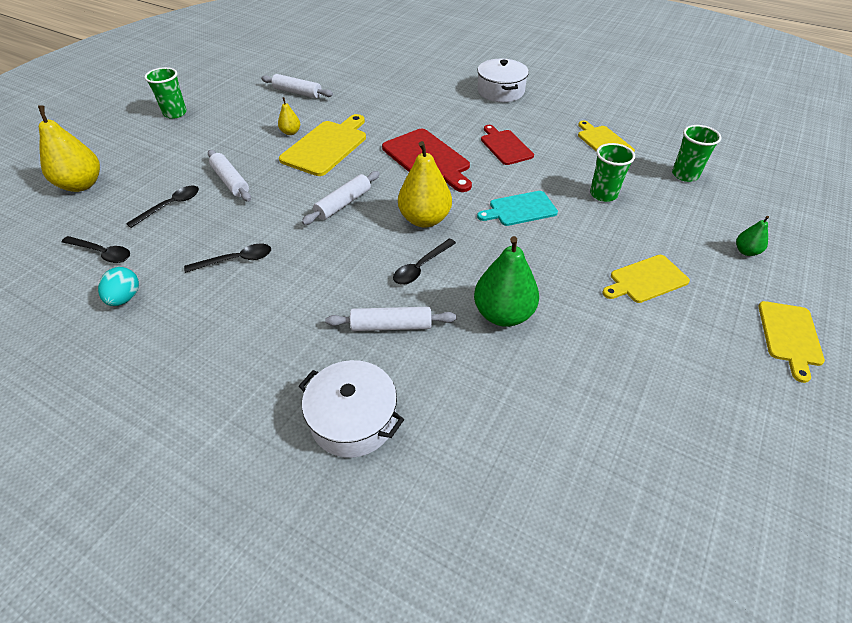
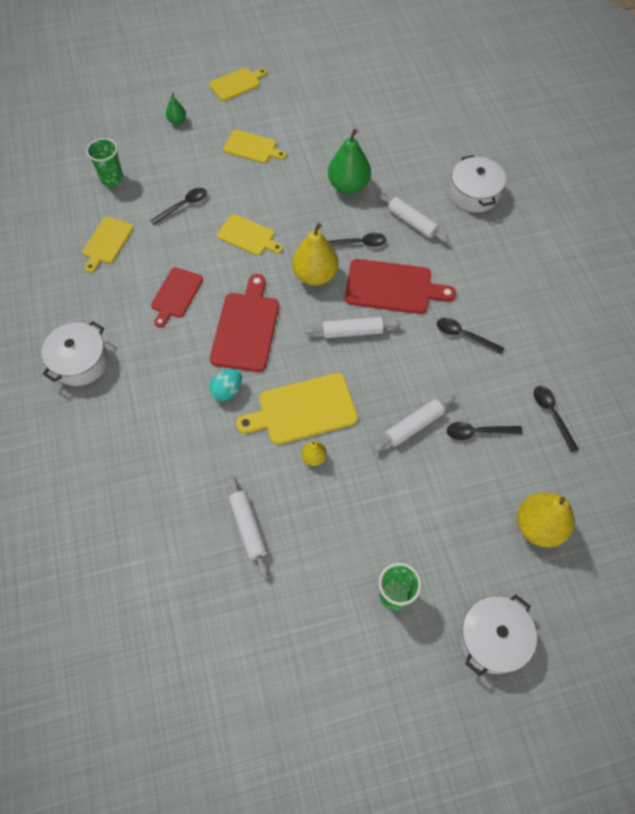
camera: 135 degrees left, 15 degrees up
turquoise egg [98,267,139,306] -> turquoise egg moved to [209,369,242,401]
white rolling pin [208,150,251,202] -> white rolling pin turned 45 degrees clockwise [373,394,456,452]
turquoise cutting board [477,191,558,226] -> yellow cutting board [217,214,283,255]
green cup [590,143,635,202] -> black spoon [150,188,207,225]
none -> red cutting board [345,259,456,314]
none -> white pot [459,595,537,676]

